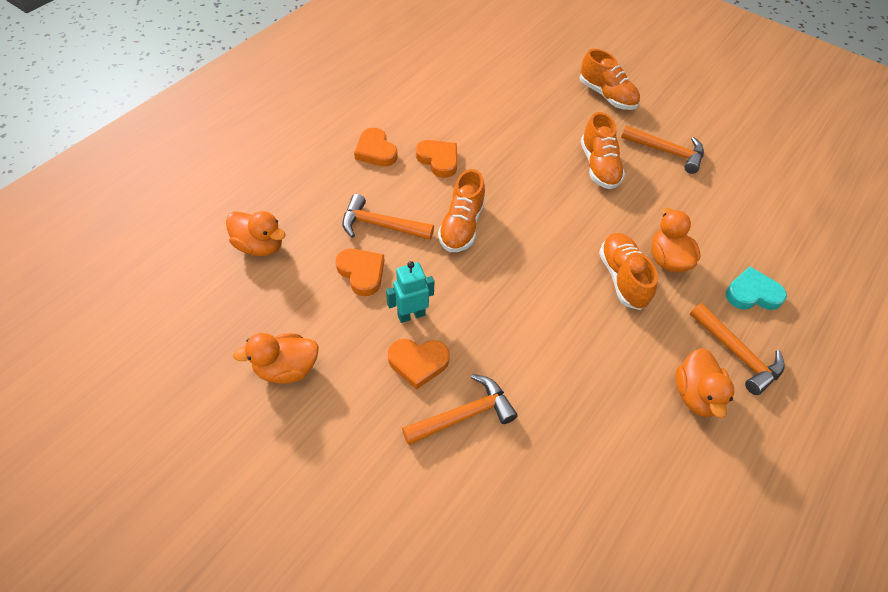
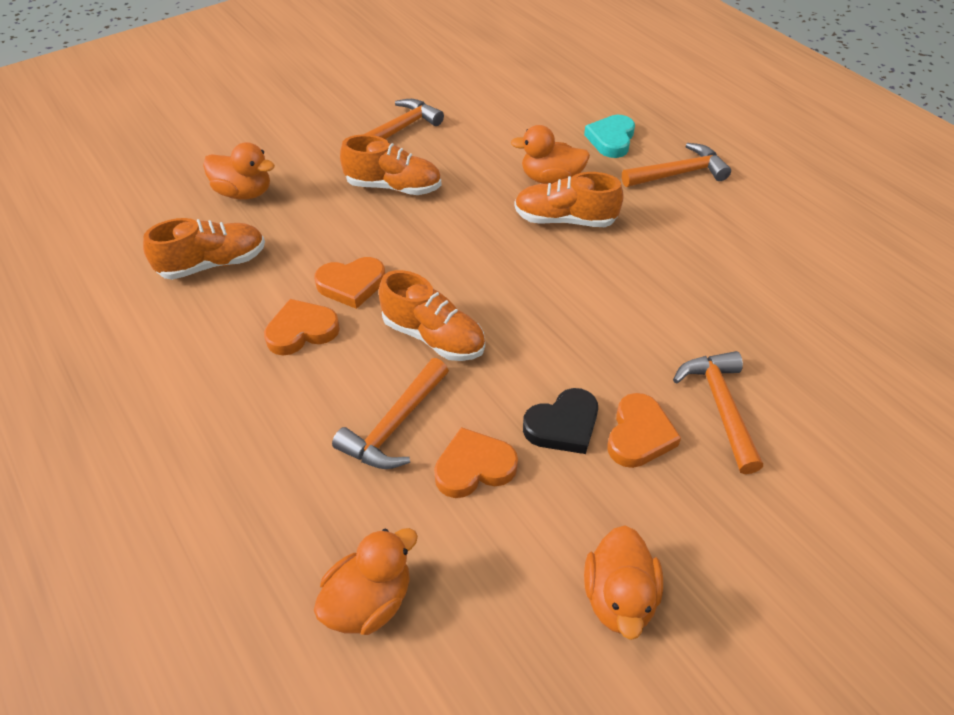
camera: 70 degrees left, 5 degrees down
orange heart [354,128,398,167] -> orange heart moved to [314,257,385,309]
turquoise robot [386,261,434,323] -> black heart [523,388,598,454]
orange shoe [580,49,640,110] -> orange shoe moved to [143,218,265,280]
orange duck [676,348,734,418] -> orange duck moved to [203,142,275,199]

